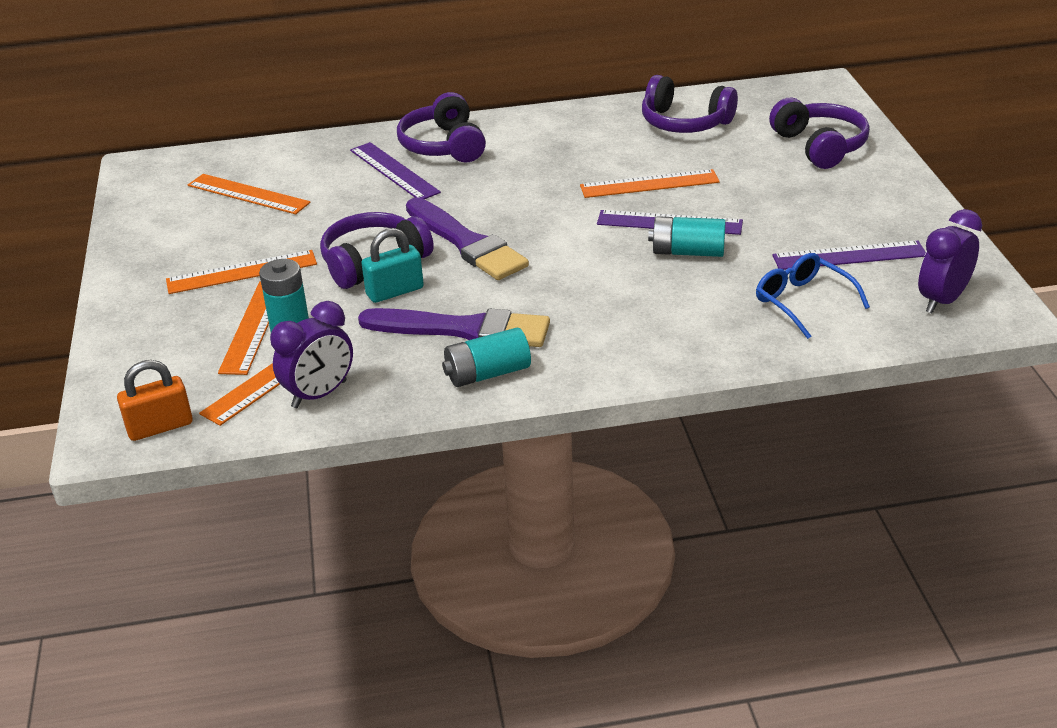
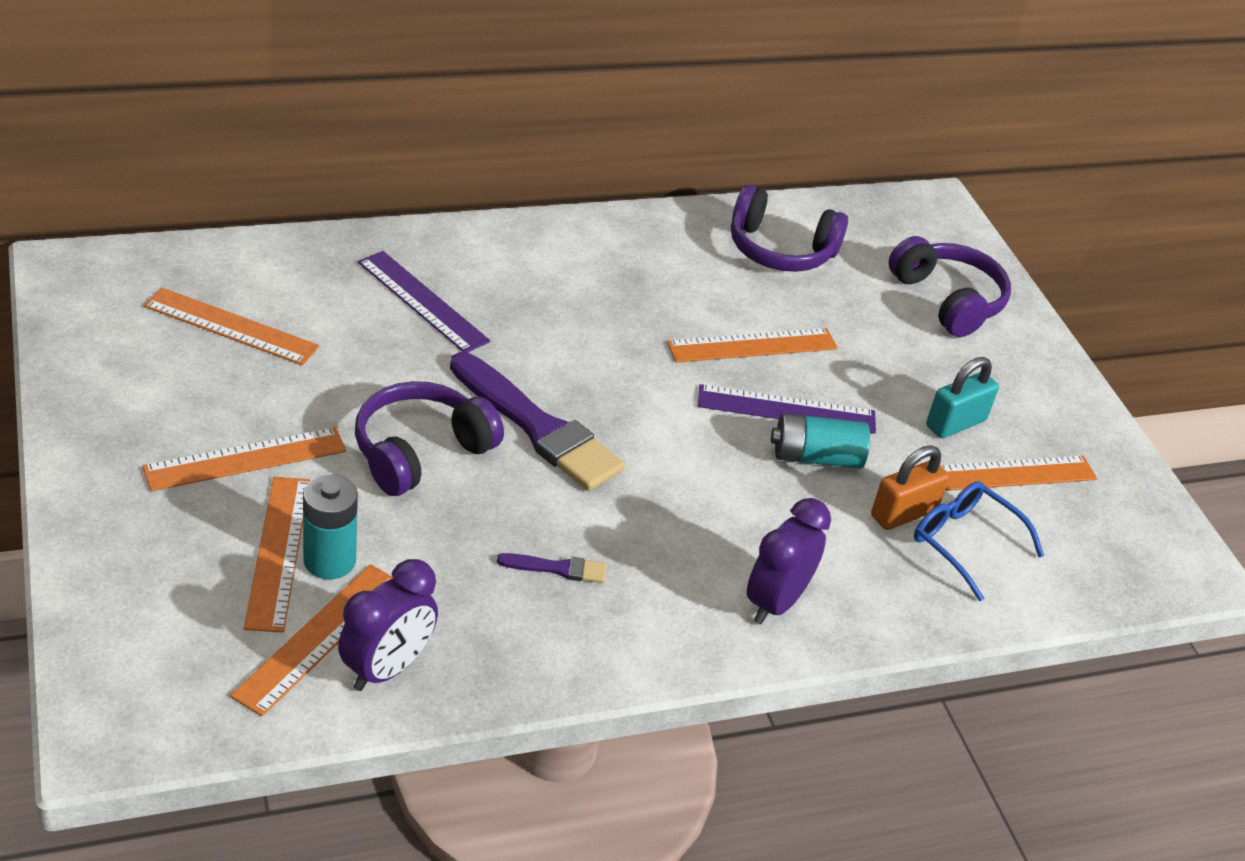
camera: 15 degrees left, 5 degrees up
orange padlock [117,360,193,441] -> orange padlock moved to [871,445,949,530]
purple brush [358,308,550,347] -> purple brush [497,553,606,583], size x0.44
turquoise padlock [362,228,424,303] -> turquoise padlock moved to [926,357,999,438]
purple headphones [397,92,486,162] -> none
turquoise battery [442,328,531,387] -> none
purple ruler [772,241,926,270] -> orange ruler [941,456,1097,491]
purple clock [918,209,982,313] -> purple clock moved to [747,498,831,625]

